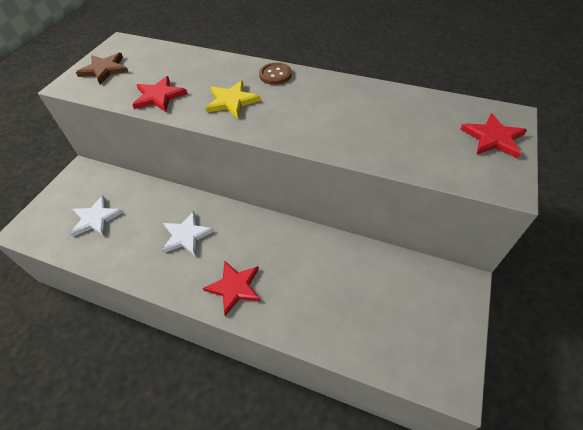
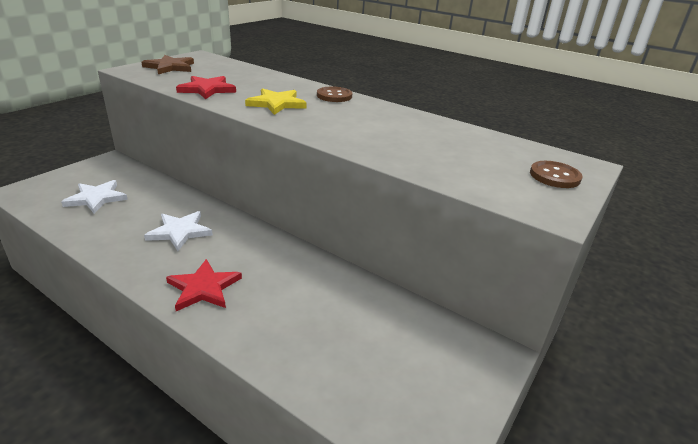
camera: 10 degrees right, 20 degrees down
red star [460,113,527,159] -> brown button [530,161,583,188]

